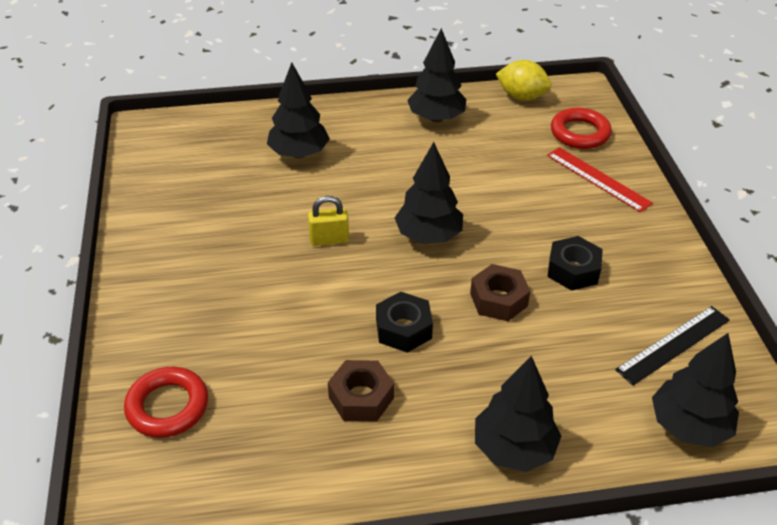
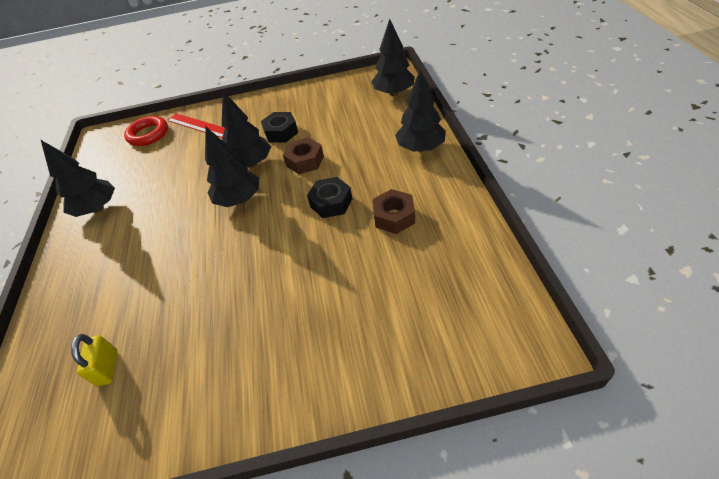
camera: 85 degrees left, 5 degrees up
red ring [124,367,208,438] -> none
black tree [267,62,330,158] -> black tree moved to [222,91,271,168]
yellow padlock [308,196,349,246] -> yellow padlock moved to [71,334,118,386]
yellow lemon [496,60,551,101] -> none
red ruler [547,147,653,213] -> red ruler turned 75 degrees clockwise [167,113,225,138]
black ruler [615,306,730,386] -> none

